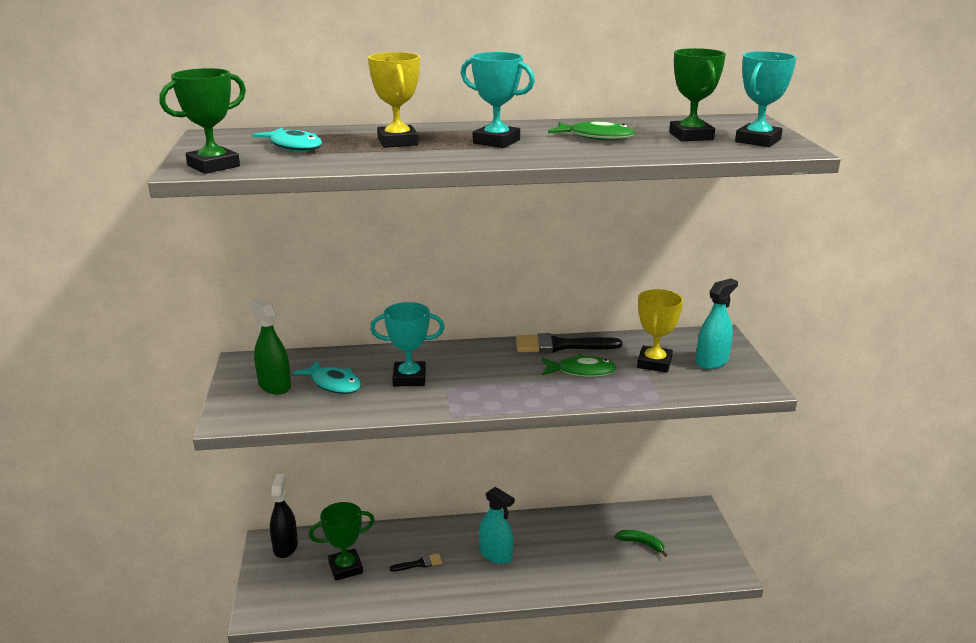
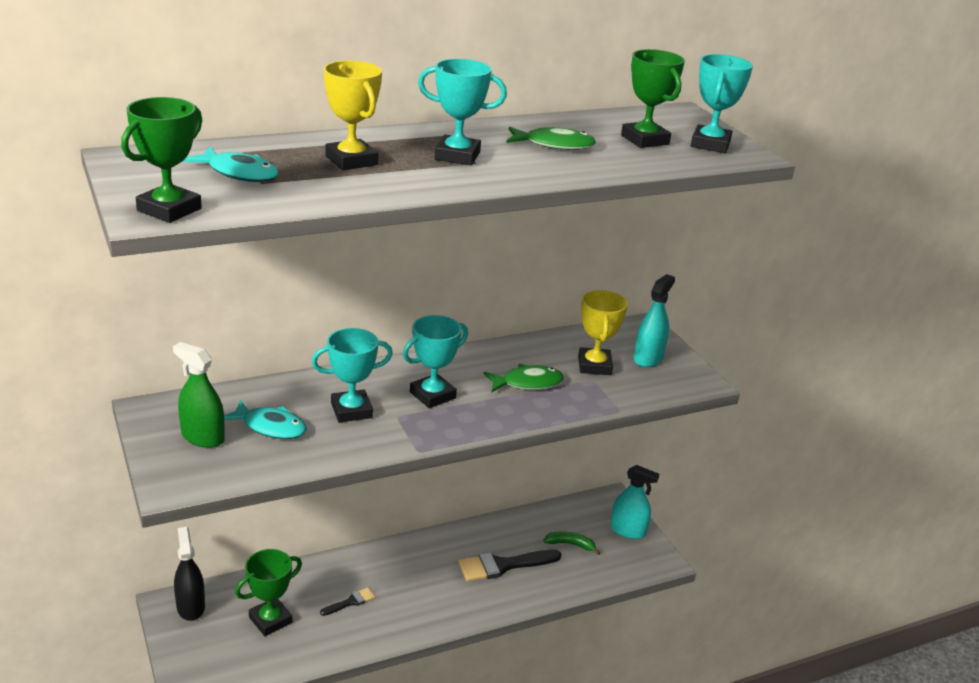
camera: 20 degrees left, 5 degrees up
turquoise spray bottle [479,487,515,564] -> turquoise spray bottle moved to [610,465,659,539]
black brush [516,333,622,353] -> black brush moved to [458,549,562,581]
none -> turquoise trophy [403,315,468,408]

